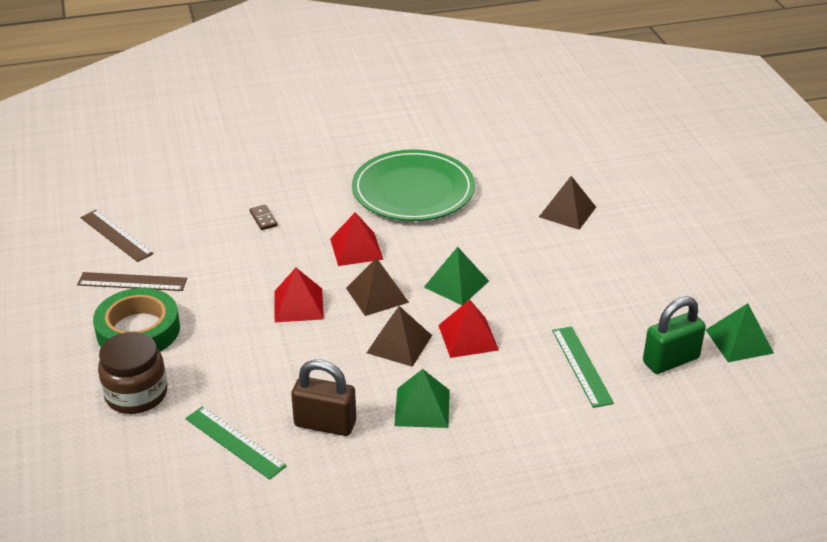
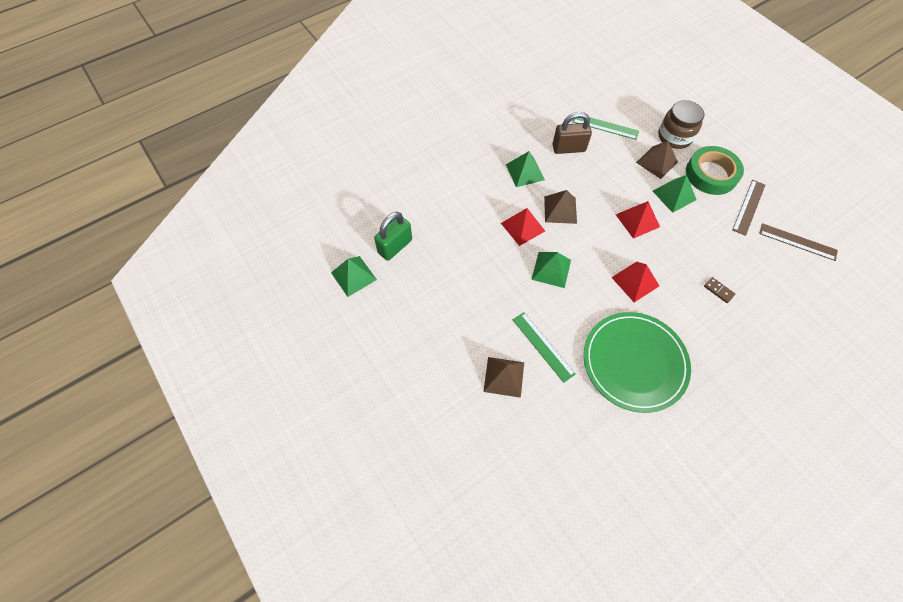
camera: 160 degrees right, 25 degrees up
brown ruler [77,272,187,291] -> brown ruler turned 45 degrees counterclockwise [733,180,765,236]
brown pyramid [346,258,409,316] -> brown pyramid moved to [636,141,678,179]
green ruler [552,326,614,408] -> green ruler moved to [513,312,576,383]
none -> green pyramid [653,175,696,213]

